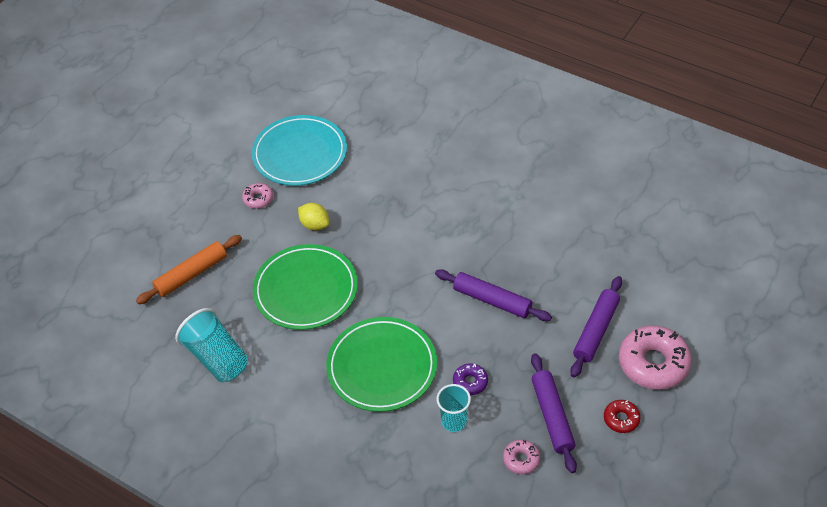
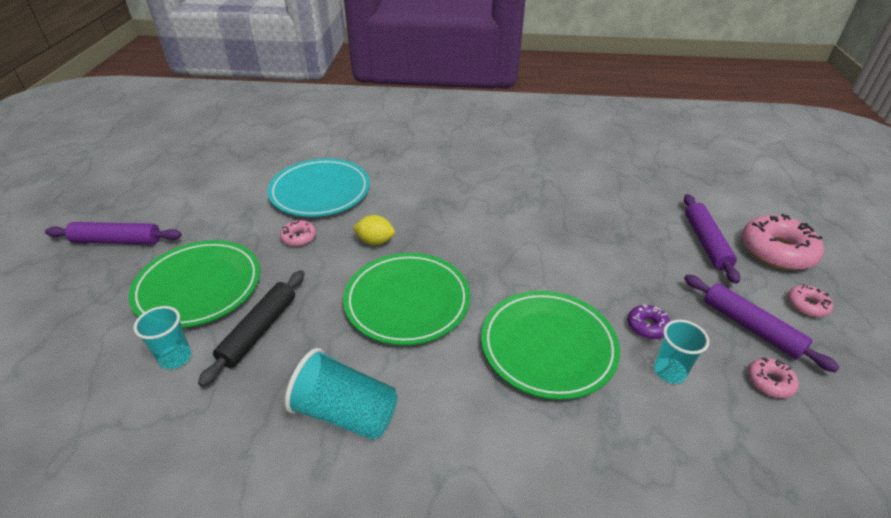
camera: 30 degrees left, 10 degrees down
orange rolling pin [136,235,242,304] -> black rolling pin [198,270,305,387]
purple rolling pin [435,269,552,321] -> purple rolling pin moved to [45,222,182,245]
red donut [604,400,641,433] -> pink donut [788,284,833,317]
none -> green plate [129,240,260,328]
none -> turquoise cup [133,306,191,369]

